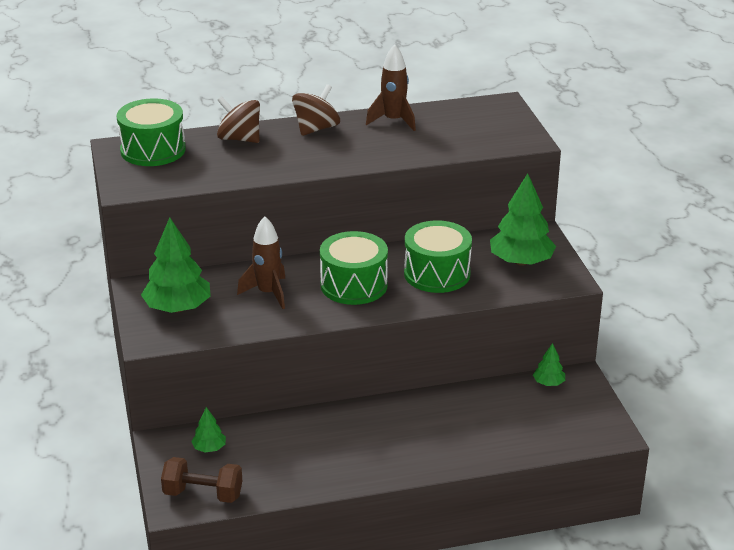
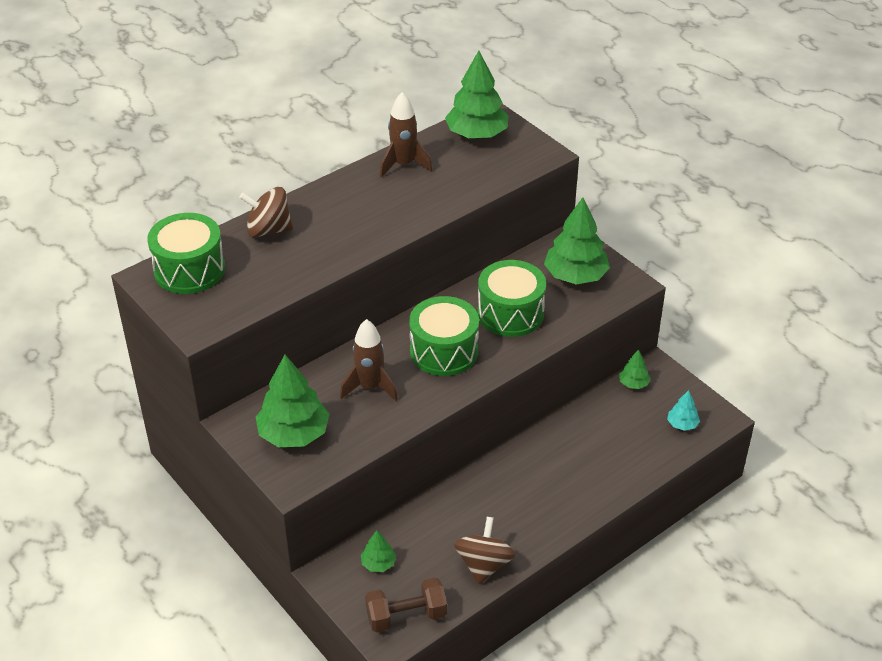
camera: 25 degrees left, 10 degrees up
brown spinning top [292,84,340,136] -> brown spinning top moved to [454,517,516,584]
none -> green tree [445,51,509,139]
none -> turquoise tree [667,390,700,431]

